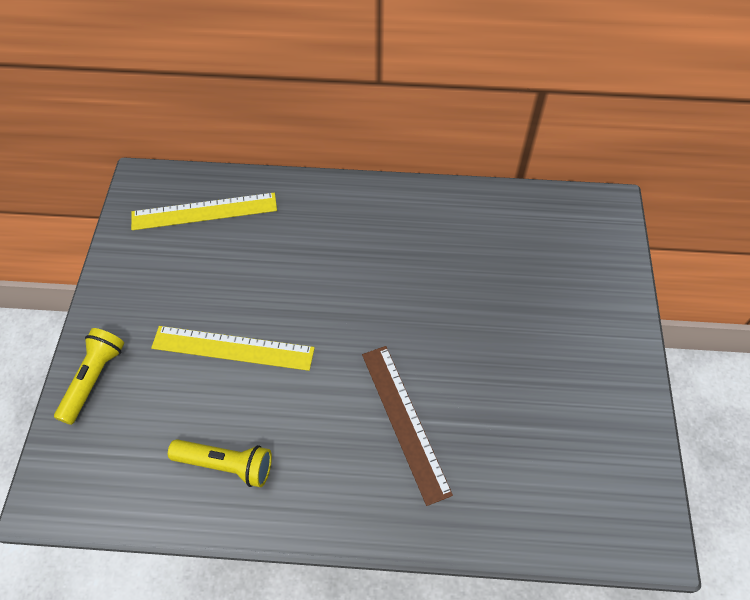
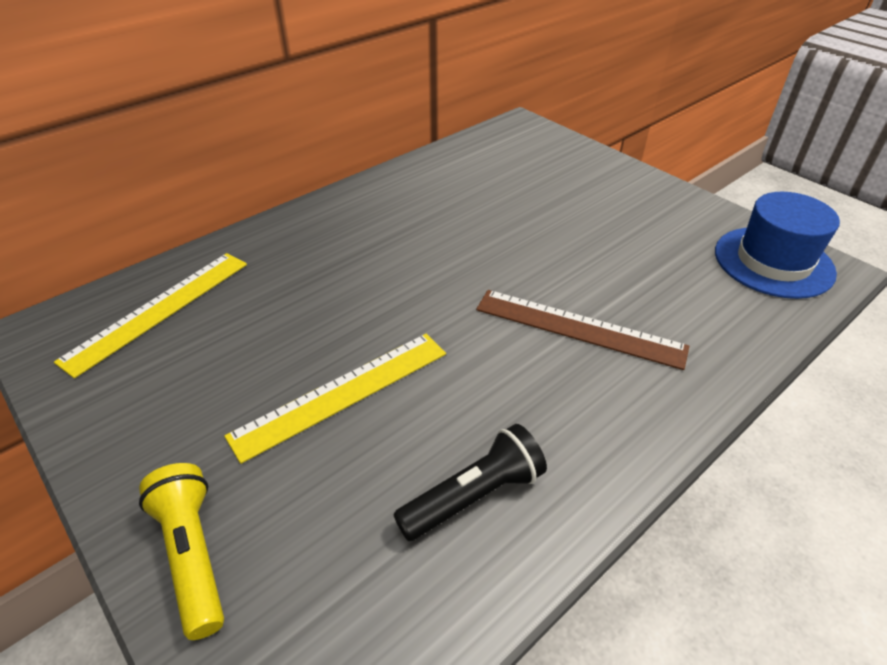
camera: 45 degrees left, 15 degrees down
yellow flashlight [168,439,272,487] -> black flashlight [393,424,547,541]
none -> blue hat [715,192,840,299]

